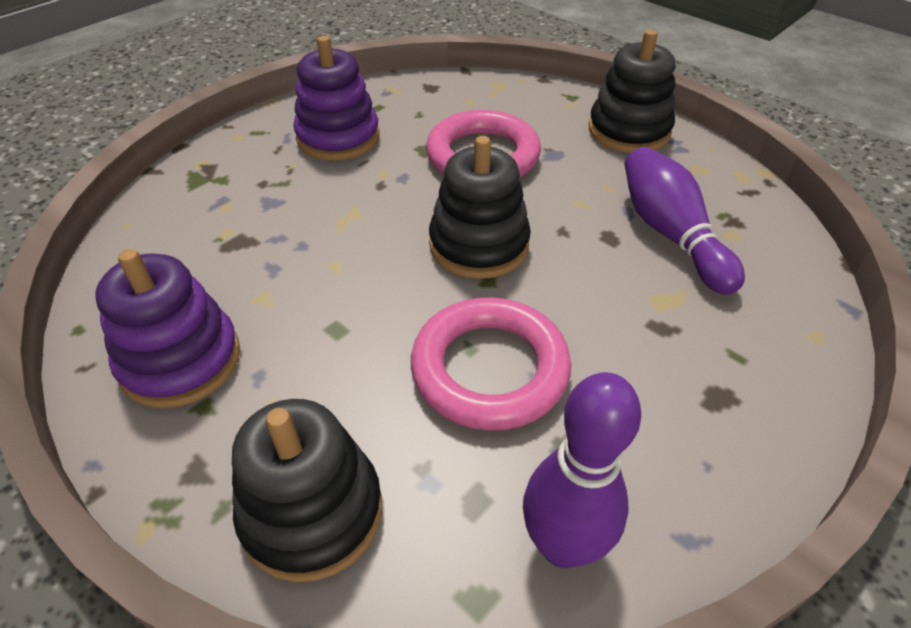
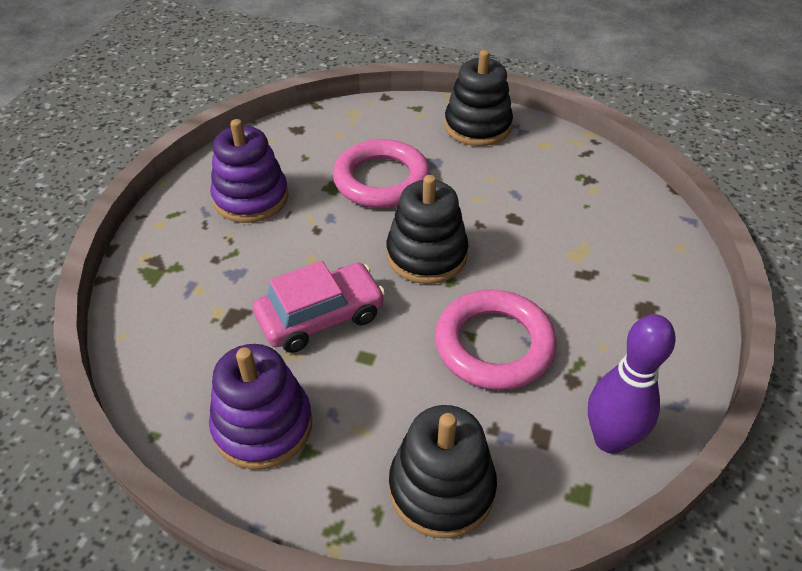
camera: 25 degrees left, 0 degrees up
purple bowling pin [625,147,745,295] -> none
none -> pink car [253,261,385,353]

